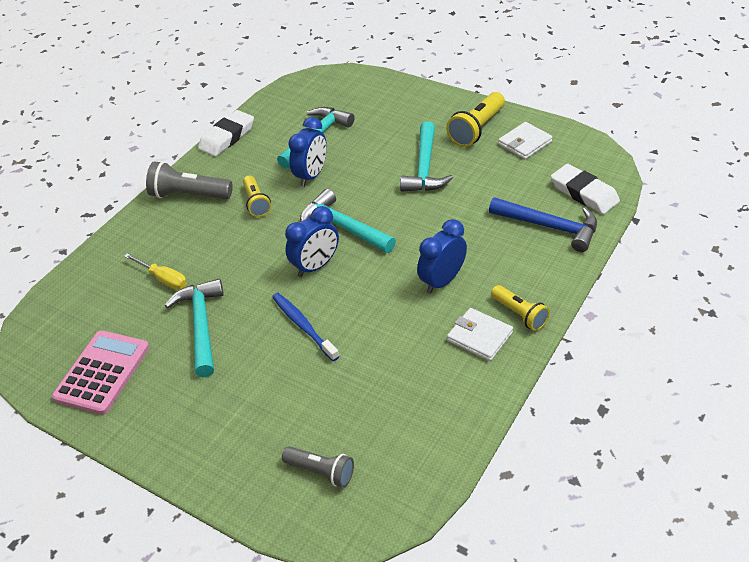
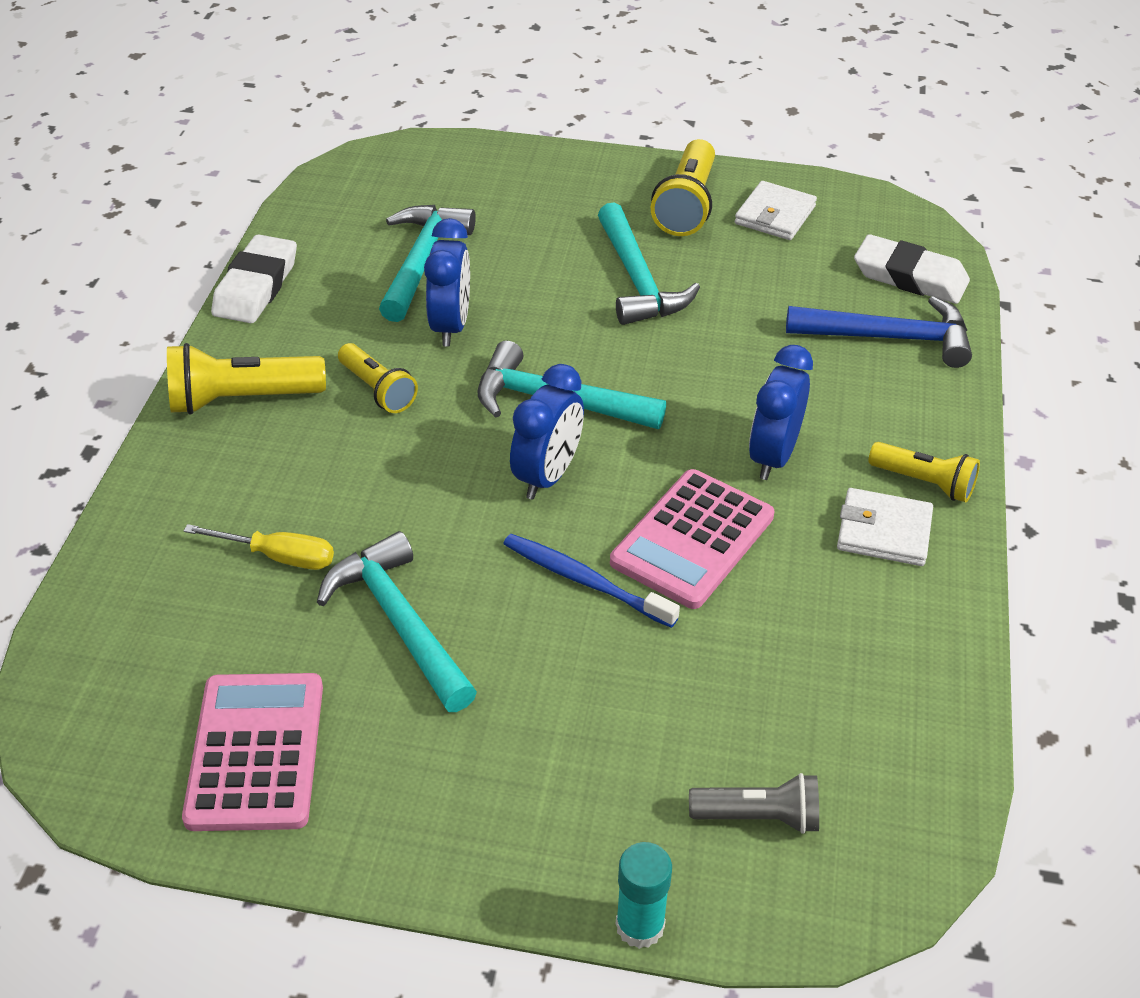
camera: 25 degrees left, 0 degrees up
grey flashlight [146,161,233,199] -> yellow flashlight [167,343,326,415]
none -> pink calculator [610,469,774,609]
none -> turquoise glue stick [616,842,672,949]

